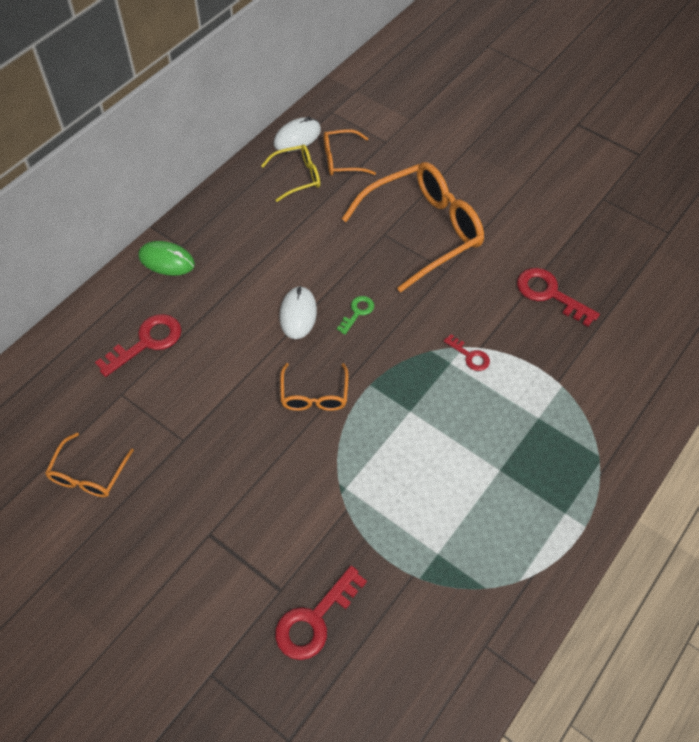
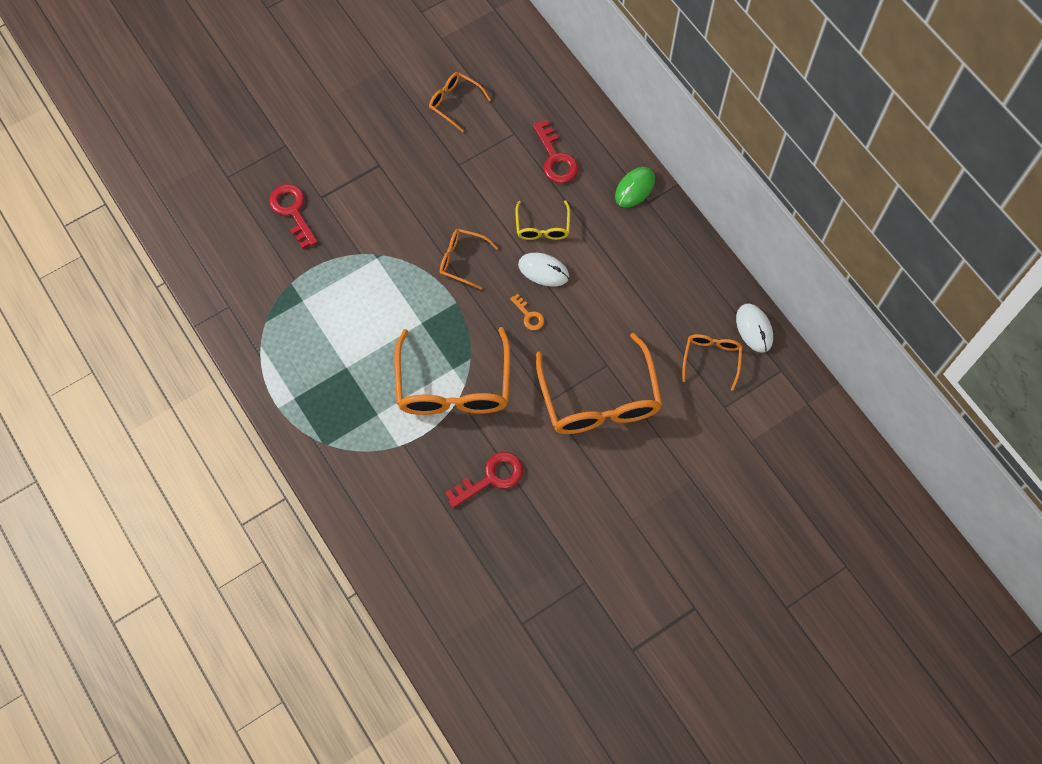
camera: 110 degrees right, 10 degrees up
yellow glasses [261,145,320,202] -> yellow glasses moved to [515,200,570,240]
green key [337,296,374,335] -> orange key [510,294,544,330]
red key [444,334,490,371] -> orange glasses [394,327,510,415]

